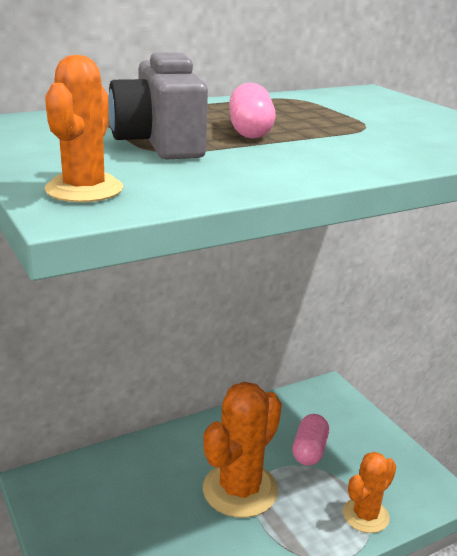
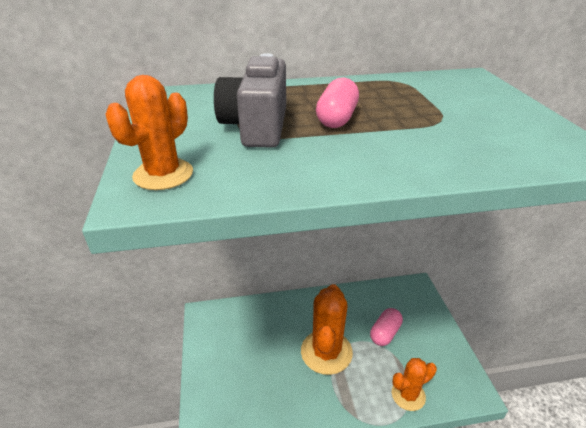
camera: 20 degrees right, 10 degrees up
orange cactus [203,382,282,518] -> orange cactus turned 45 degrees counterclockwise [301,284,353,375]

